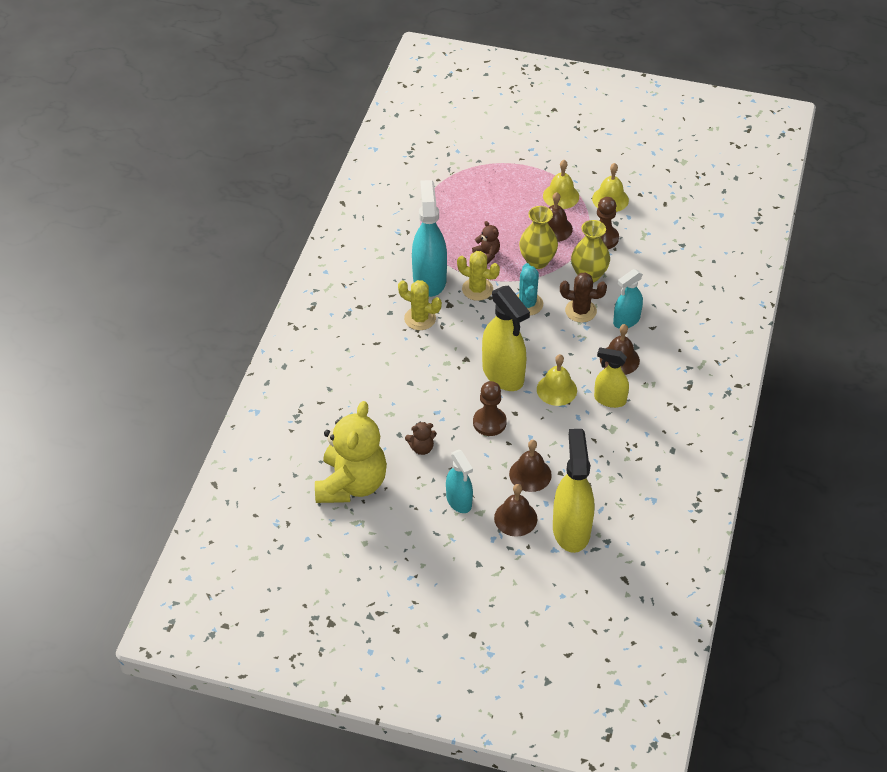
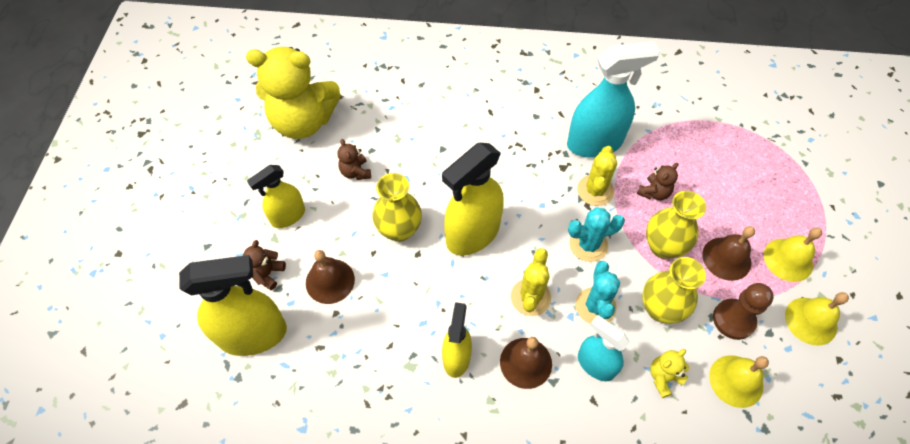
camera: 80 degrees right, 10 degrees up
yellow cactus [398,280,442,330] -> yellow cactus moved to [511,248,551,316]
turquoise spray bottle [446,450,473,513] -> yellow spray bottle [247,165,305,228]
brown pawn [473,381,507,436] -> yellow vase [373,173,422,242]
brown bell [494,484,537,537] -> brown teddy bear [243,240,286,290]
yellow bell [537,354,577,406] -> yellow bell moved to [709,355,769,408]
brown cactus [560,272,607,323] -> turquoise cactus [576,261,620,324]
none -> yellow teddy bear [650,349,689,398]

